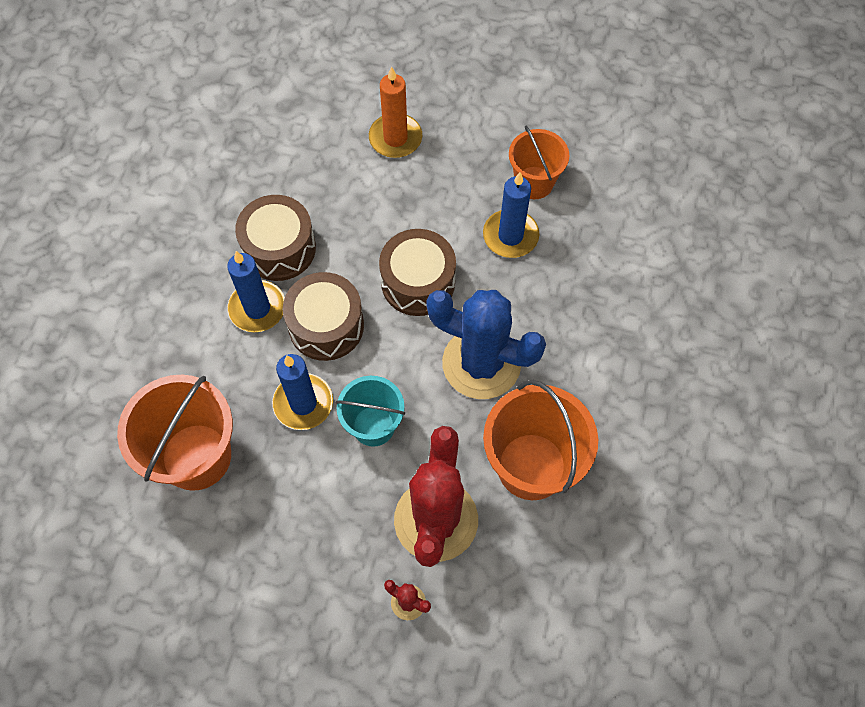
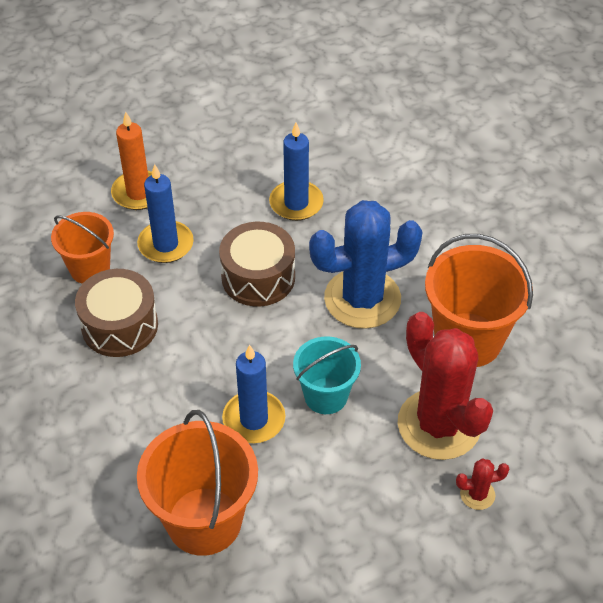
camera: 40 degrees left, 15 degrees down
blue candle [227,251,285,332] -> blue candle moved to [137,164,194,263]
brown drum [283,272,364,361] -> none
orange bucket [509,126,569,199] -> orange bucket moved to [51,212,114,284]

